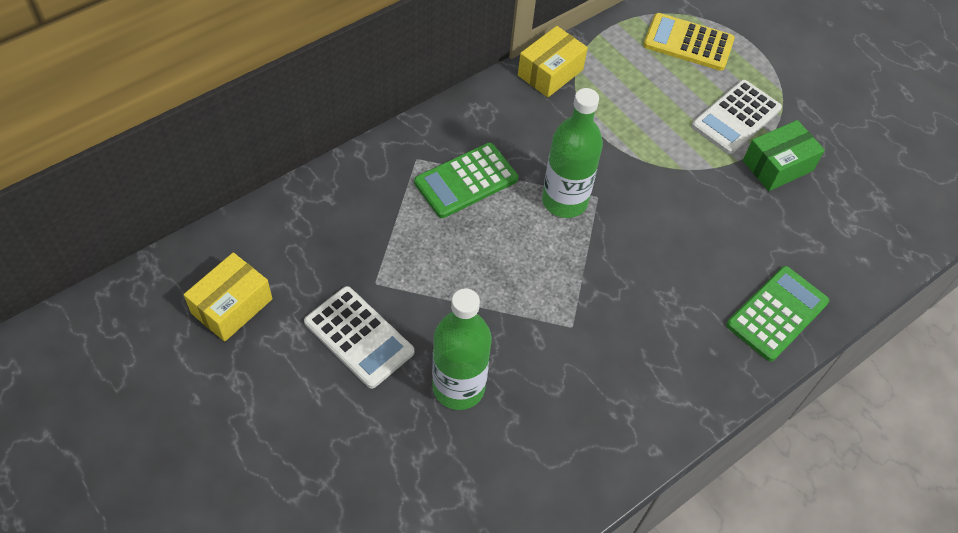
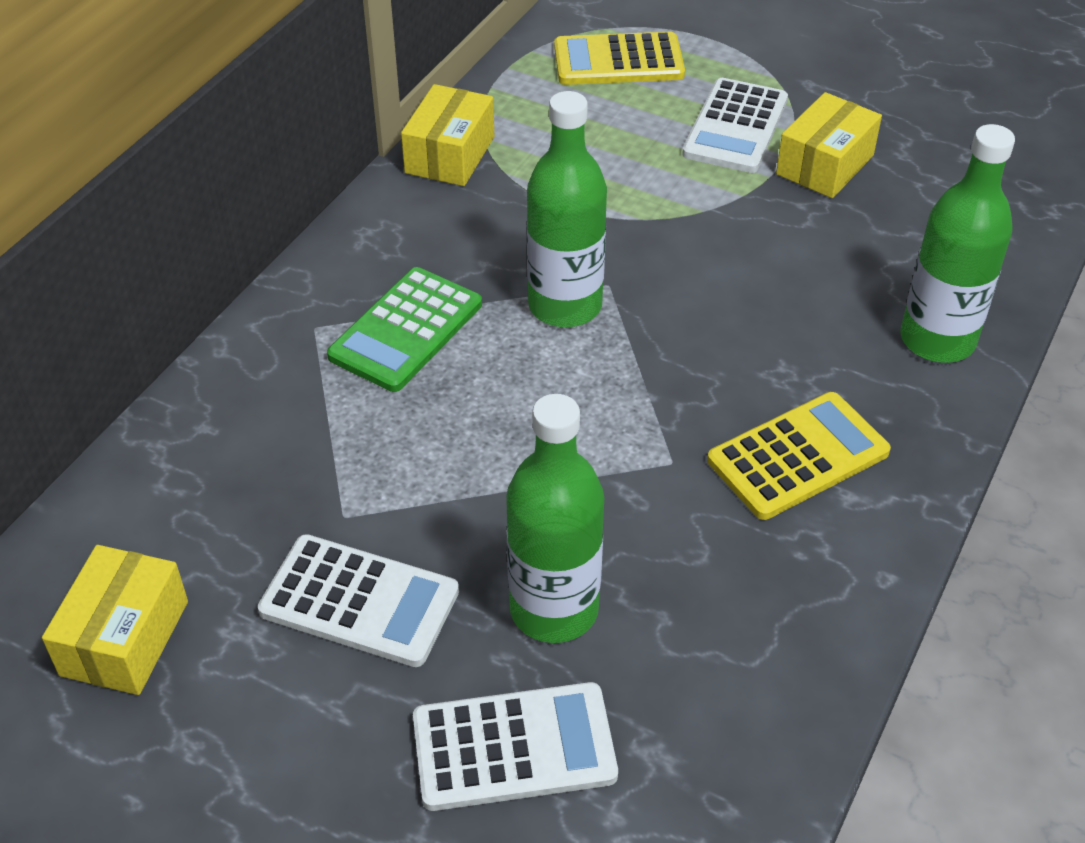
camera: 20 degrees left, 10 degrees down
green calculator [726,266,829,361] -> green bottle [900,124,1015,363]
green box [743,120,825,191] -> yellow box [776,92,882,198]
none -> white calculator [413,682,618,811]
none -> yellow calculator [707,392,891,520]

